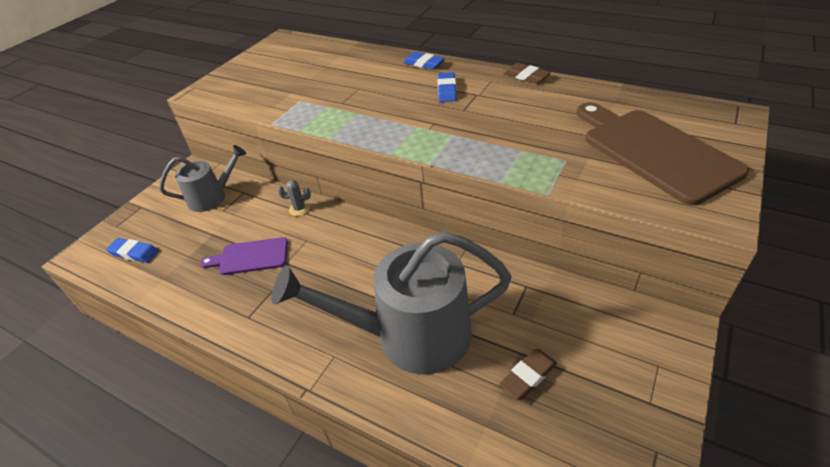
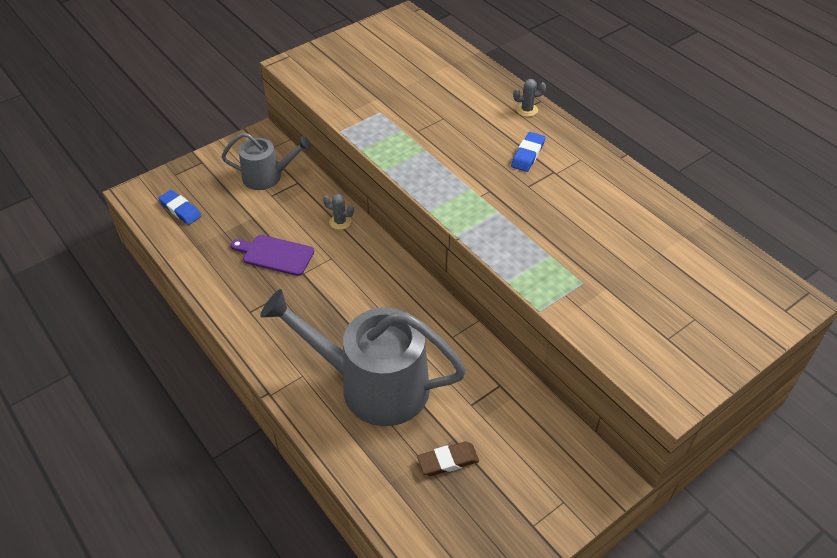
camera: 20 degrees right, 5 degrees up
blue eraser [403,52,445,70] -> grey cactus [513,79,546,117]
brown eraser [504,63,551,84] -> none
brown cutting board [577,102,749,205] -> none

